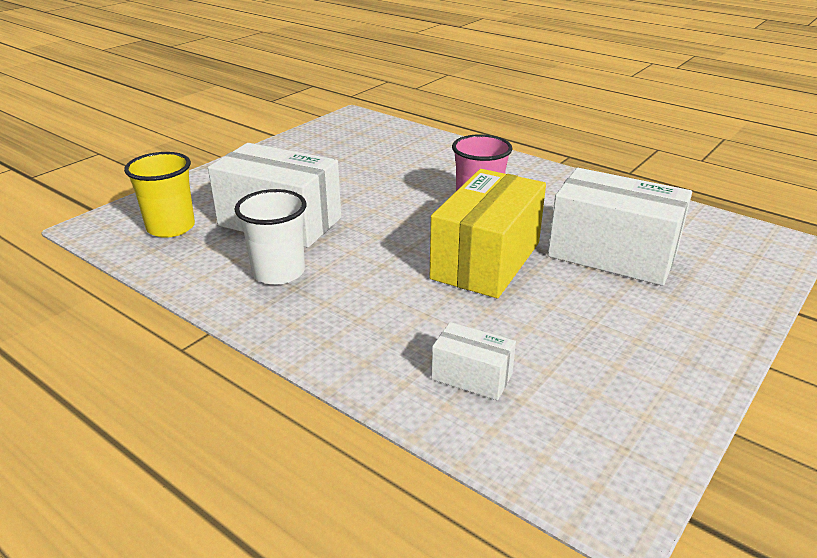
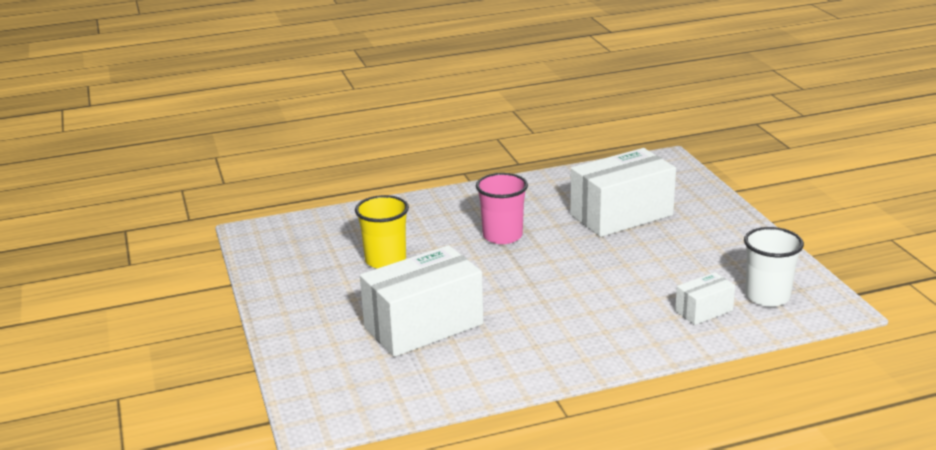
camera: 55 degrees left, 5 degrees down
yellow cup [124,152,195,238] -> yellow cup moved to [355,195,409,268]
white cup [235,189,306,285] -> white cup moved to [744,227,804,307]
yellow box [430,169,546,298] -> none

